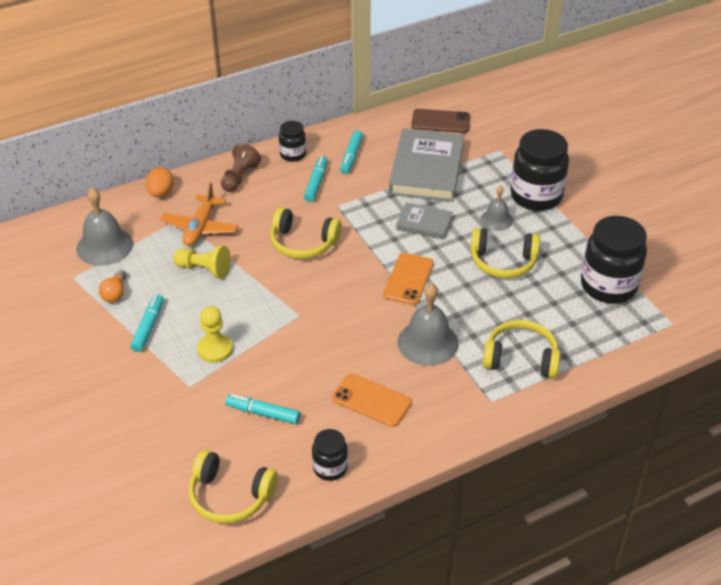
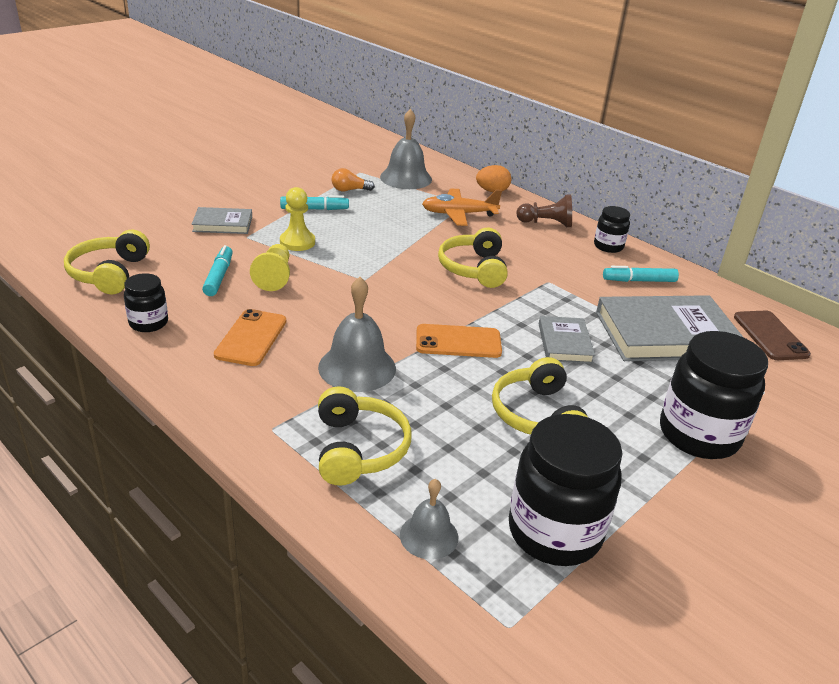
camera: 70 degrees right, 10 degrees down
yellow pawn [173,245,231,279] -> yellow pawn moved to [250,244,290,291]
turquoise marker [304,156,328,202] -> none
grey bell [480,186,513,231] -> grey bell moved to [400,479,458,560]
none -> grey book [191,207,252,234]

